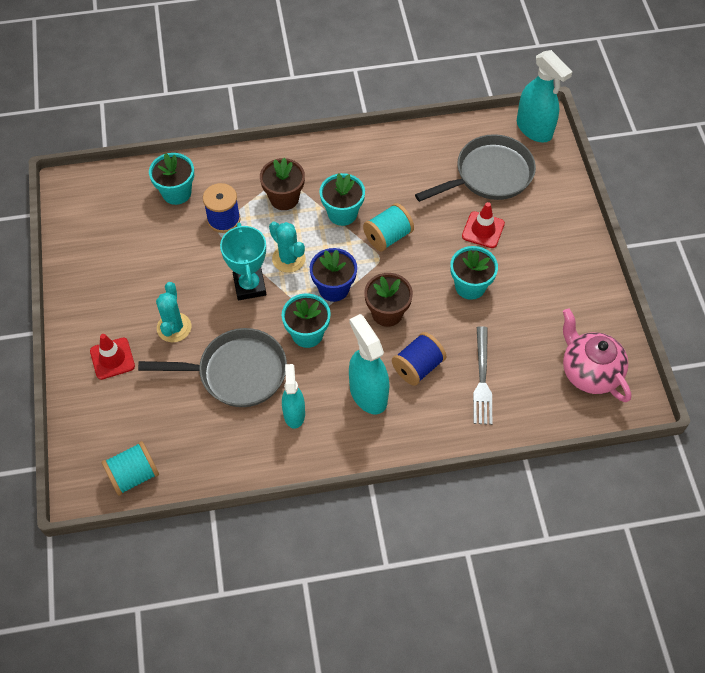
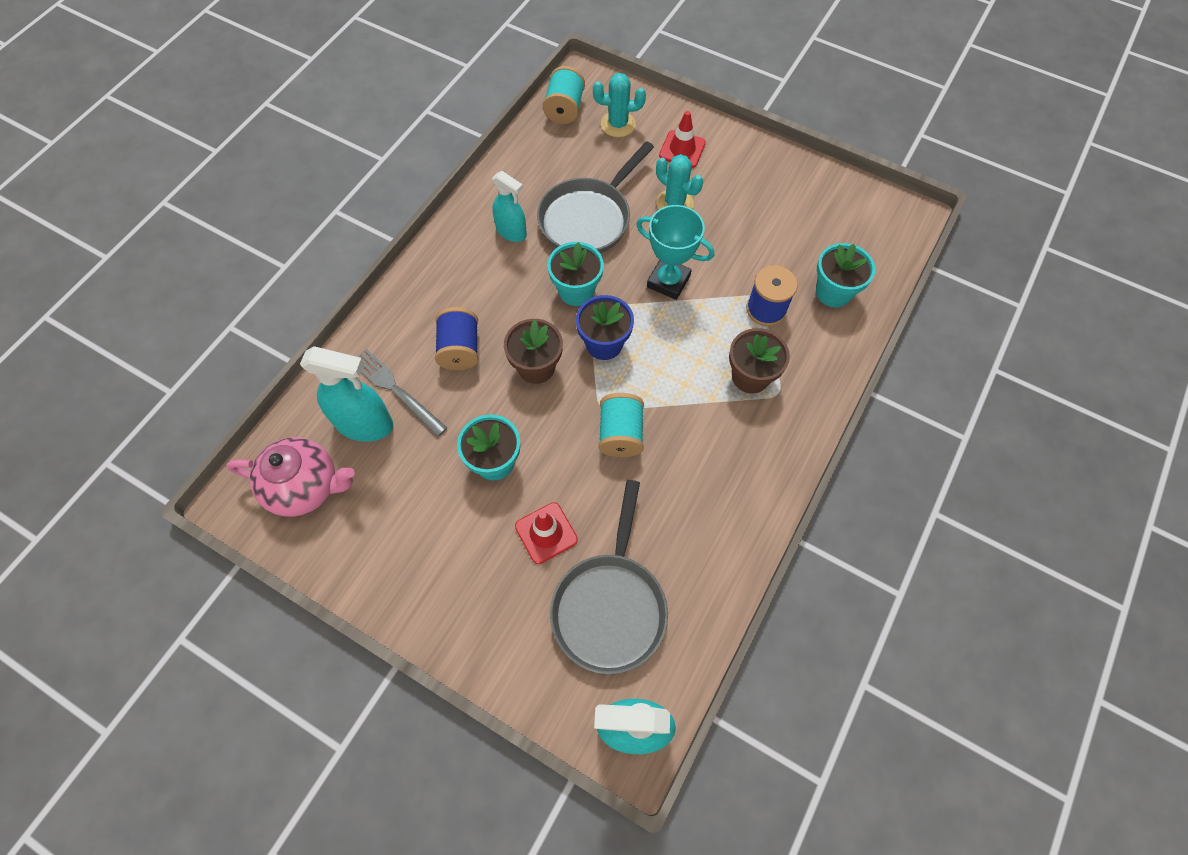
camera: 130 degrees right, 5 degrees up
turquoise cactus [269,221,305,273] -> turquoise cactus moved to [593,73,646,137]
turquoise flower pot [320,173,365,226] -> none
turquoise spray bottle [349,314,390,414] -> turquoise spray bottle moved to [300,346,393,442]

